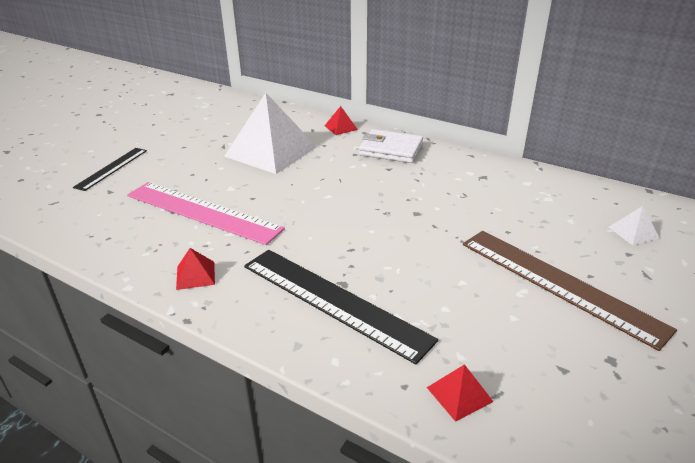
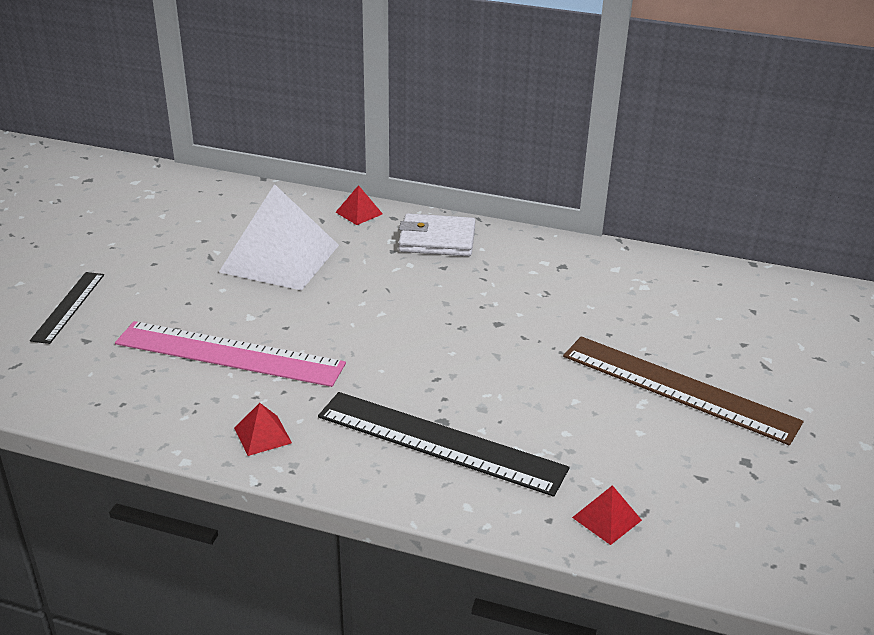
camera: 15 degrees left, 0 degrees up
white pyramid [608,206,660,246] -> none

